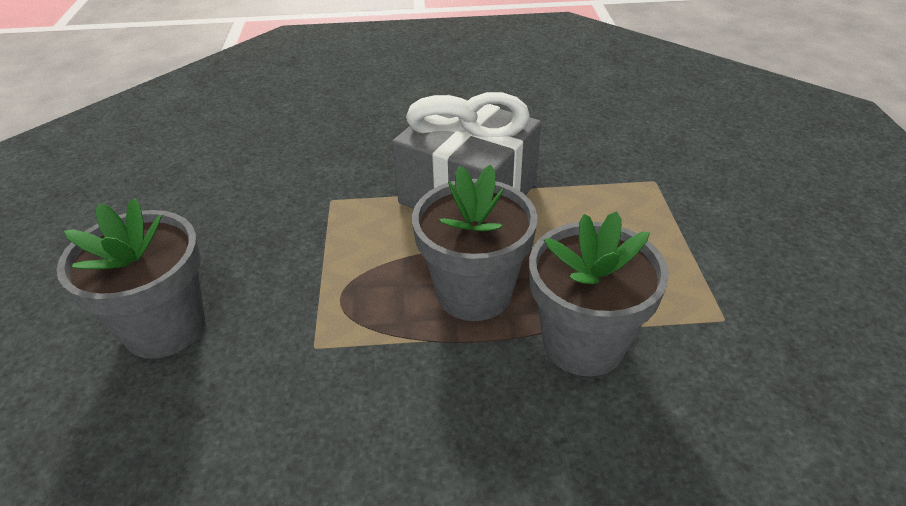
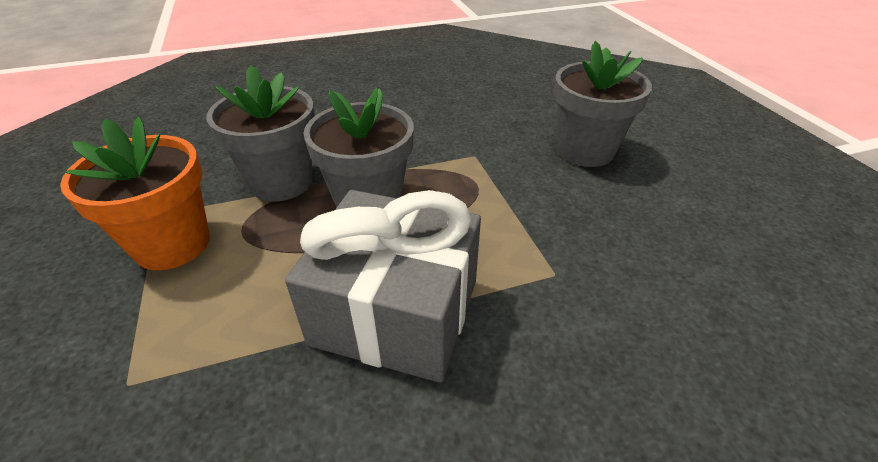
camera: 165 degrees right, 0 degrees up
none -> orange flower pot [60,117,210,270]

